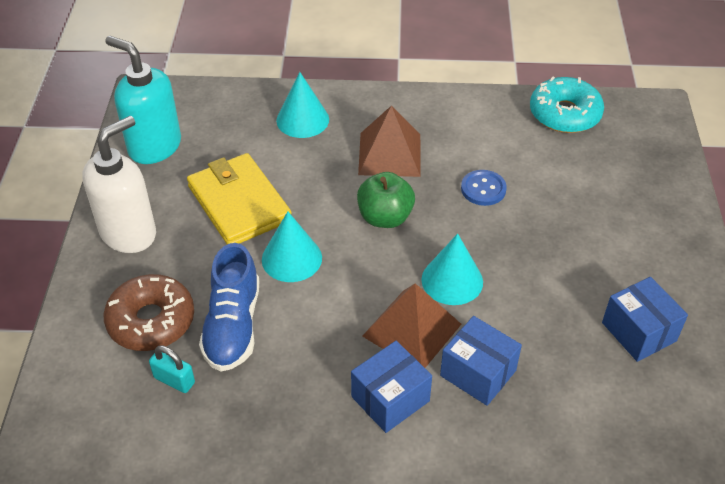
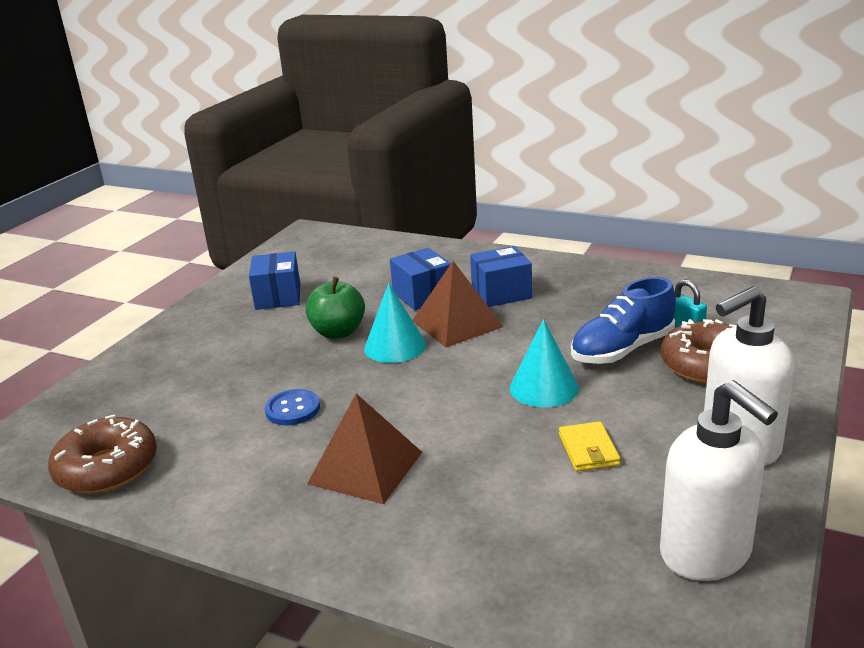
camera: 155 degrees left, 20 degrees down
turquoise soap dispenser [105,36,181,164] -> white soap dispenser [660,380,778,581]
yellow wallet [187,153,292,244] -> yellow wallet [559,421,621,472], size x0.49
blue shoe [199,243,260,372] -> blue shoe turned 150 degrees counterclockwise [571,277,676,364]
turquoise cone [276,72,329,138] -> none
green apple [357,172,415,228] -> green apple moved to [305,277,365,339]
turquoise donut [530,77,604,133] -> brown donut [48,414,157,494]

